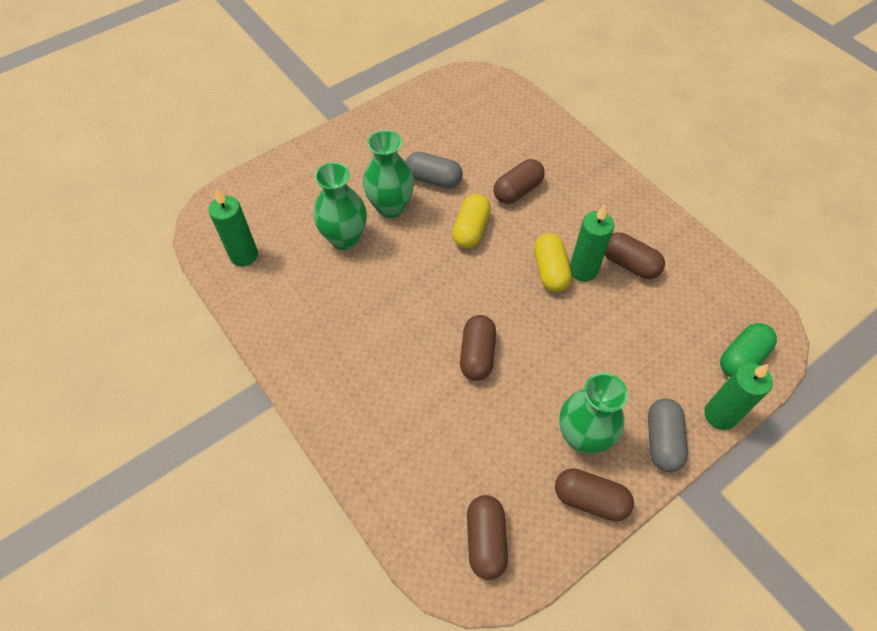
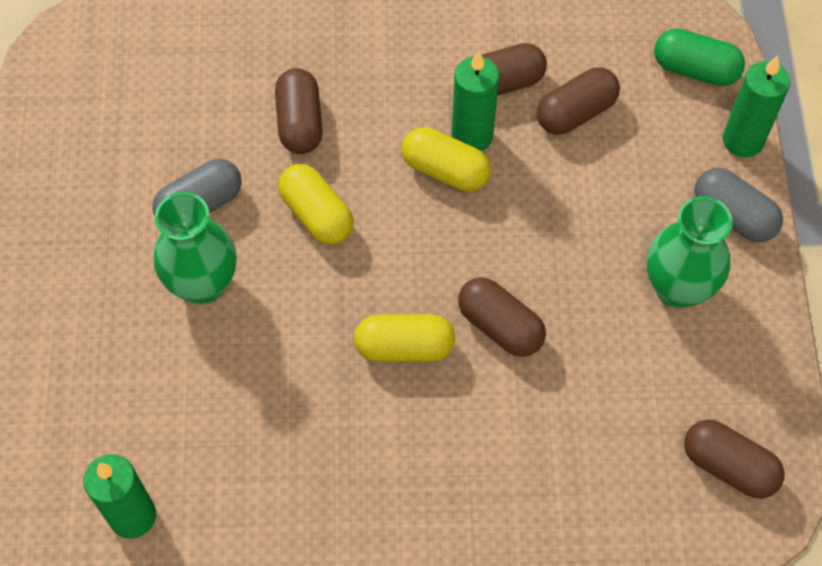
camera: 55 degrees left, 5 degrees up
green vase [314,162,367,250] -> none
brown capsule [555,468,634,521] -> brown capsule moved to [537,67,620,135]
green capsule [720,323,777,377] -> green capsule turned 60 degrees counterclockwise [654,28,745,86]
none -> yellow capsule [354,314,455,362]

